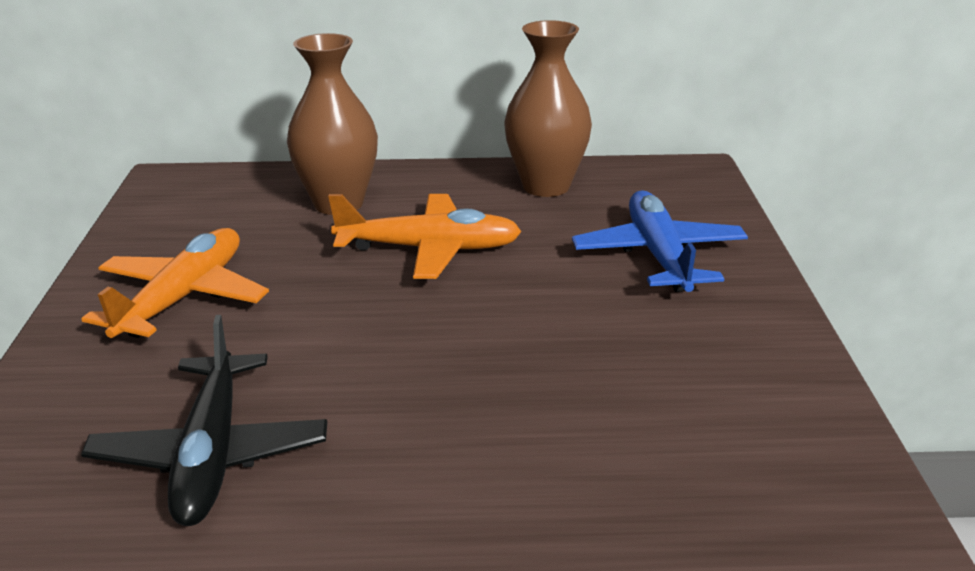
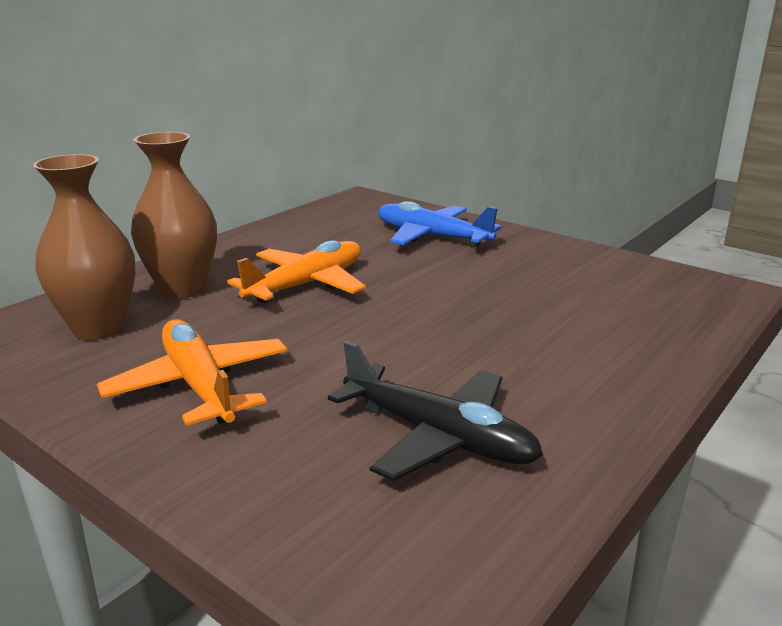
camera: 50 degrees left, 5 degrees down
brown vase [504,20,592,197] -> brown vase moved to [33,154,136,340]

